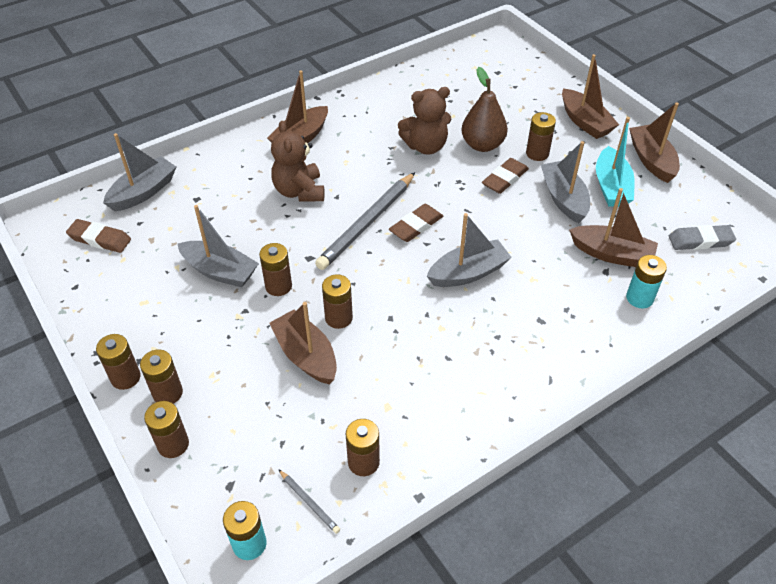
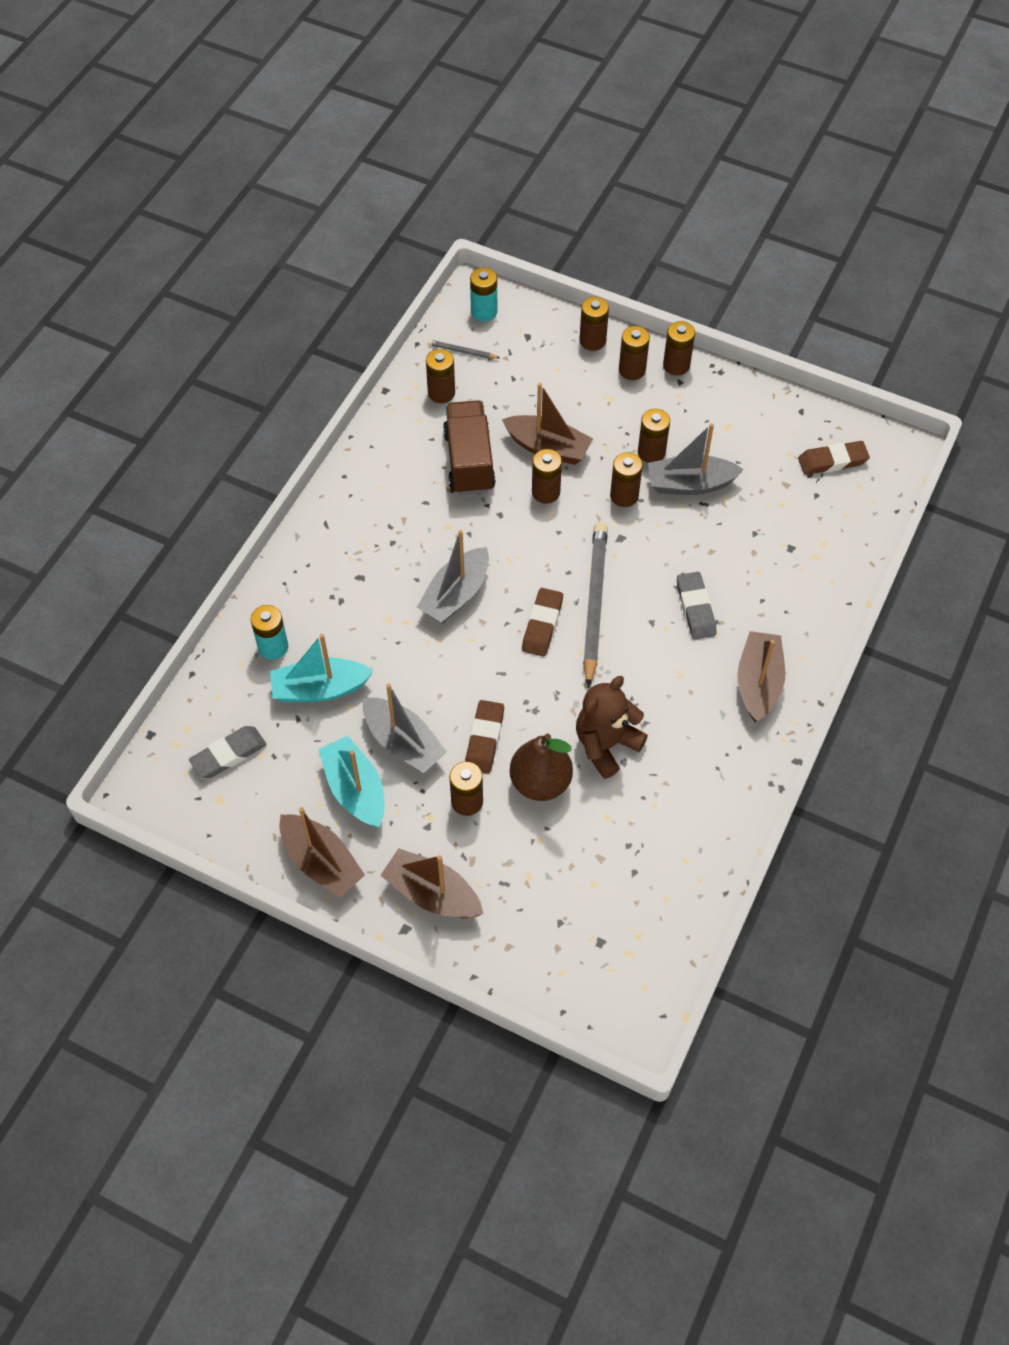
camera: 150 degrees right, 10 degrees up
grey boat [103,133,176,211] -> none
brown teddy bear [271,121,325,202] -> grey eraser [677,572,716,639]
brown boat [569,188,658,267] -> turquoise boat [270,634,373,702]
none -> brown truck [443,400,496,495]
none -> brown battery [638,409,670,463]

